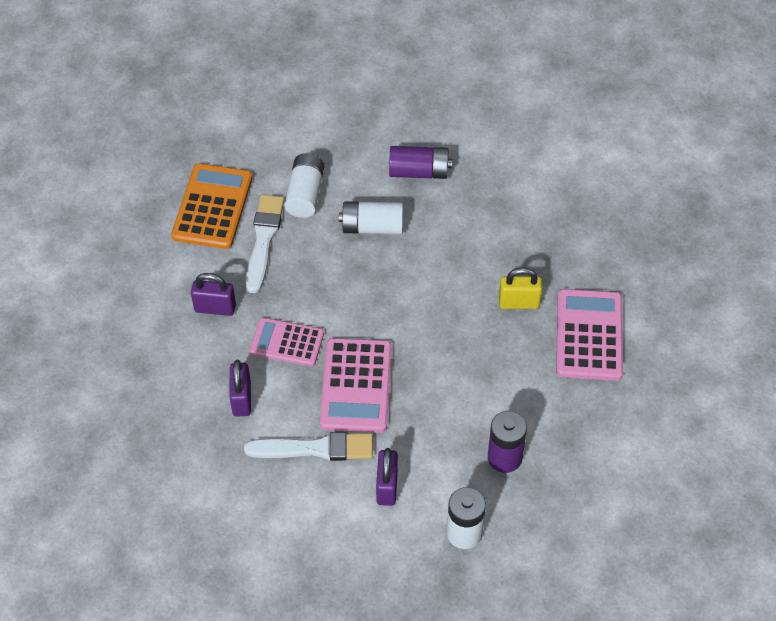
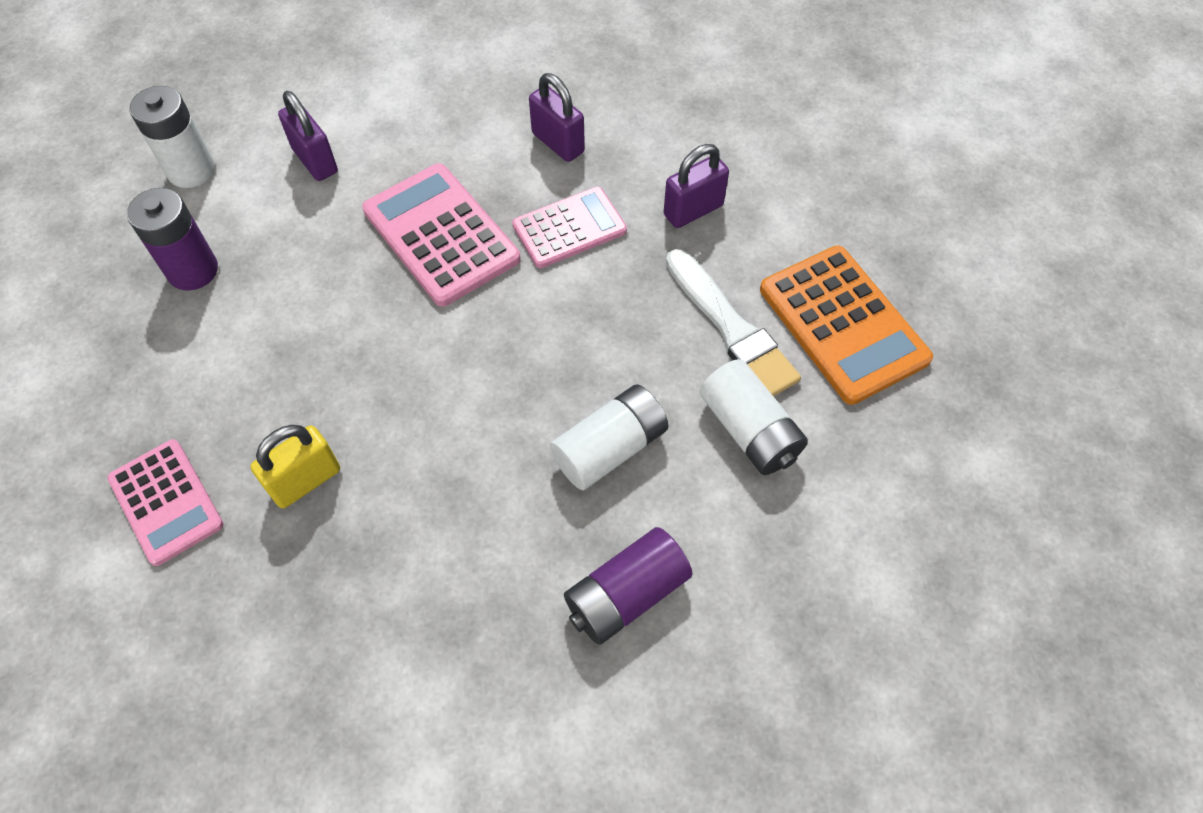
camera: 140 degrees right, 5 degrees up
white brush [244,432,373,461] -> none
pink calculator [556,289,623,381] -> pink calculator [107,439,224,566], size x0.66

